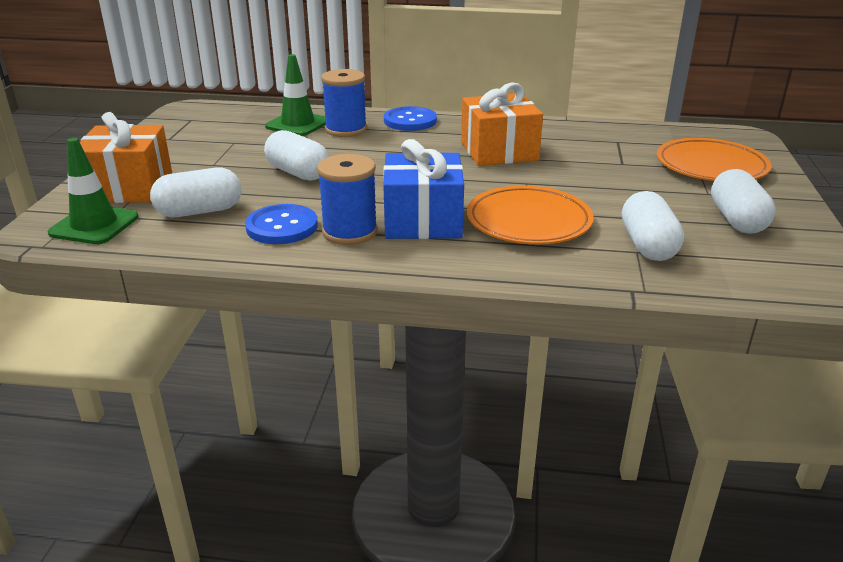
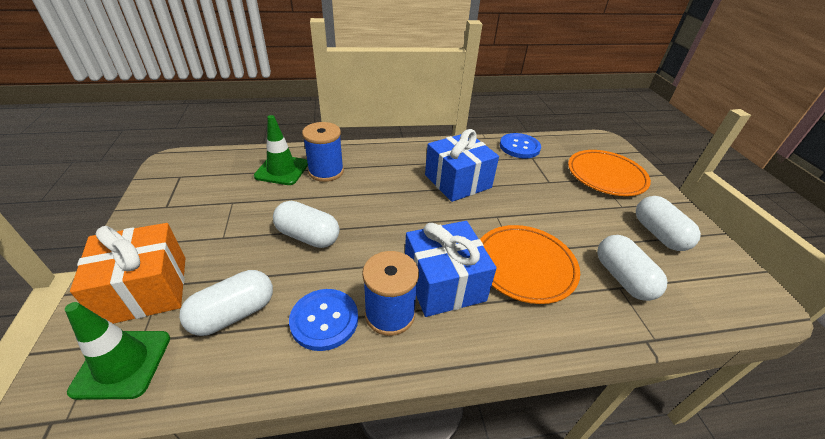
camera: 20 degrees left, 10 degrees up
blue button [384,106,437,131] -> blue button moved to [500,133,541,158]
orange gift [461,83,543,166] -> blue gift [425,129,499,202]

